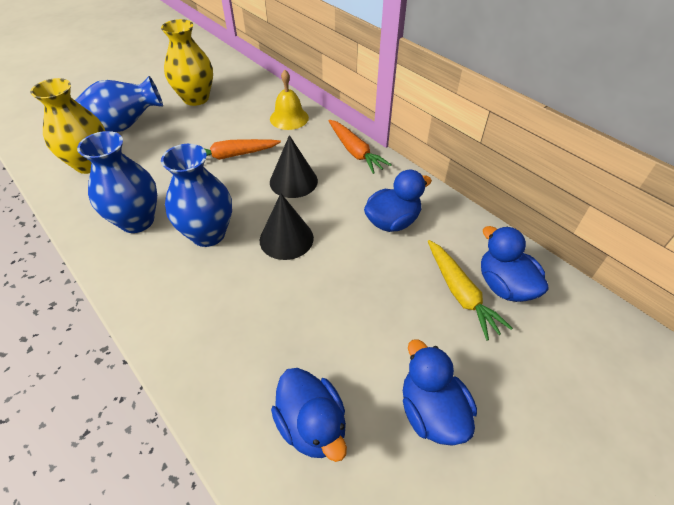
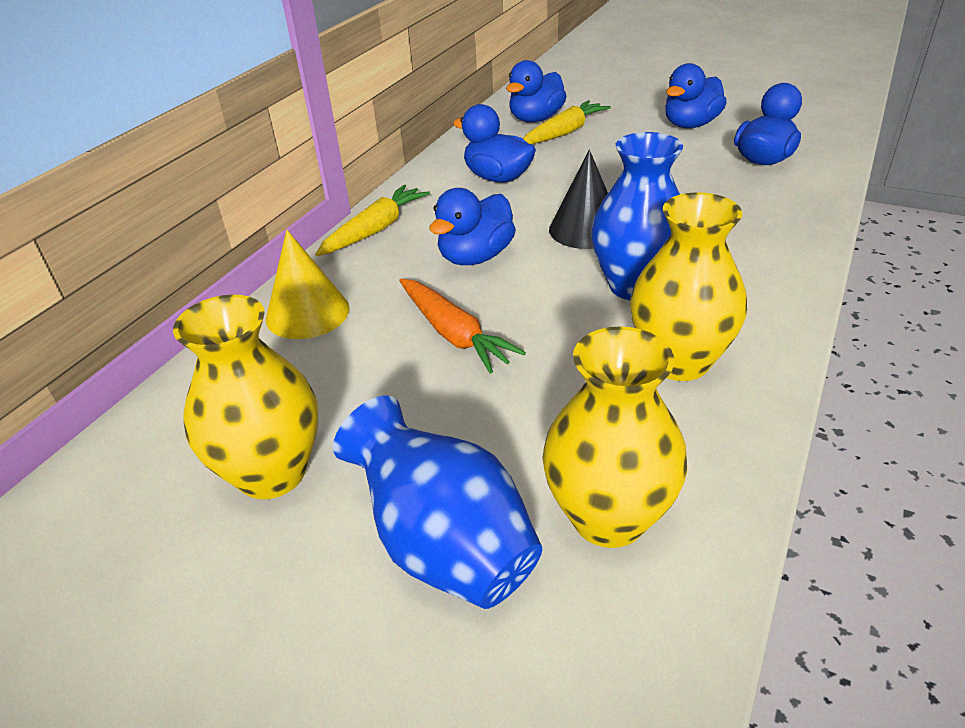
camera: 110 degrees left, 10 degrees down
blue vase [77,131,157,233] -> yellow vase [630,192,747,381]
yellow bell [270,70,309,130] -> yellow cone [266,230,350,339]
black cone [270,135,318,198] -> blue duck [429,188,516,265]
orange carrot [329,120,392,174] -> yellow carrot [315,185,430,256]

